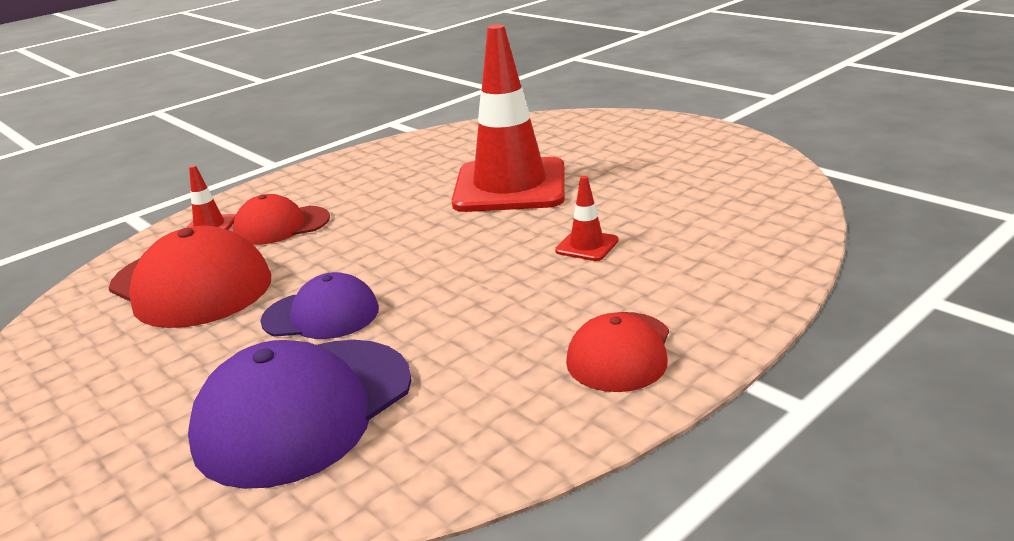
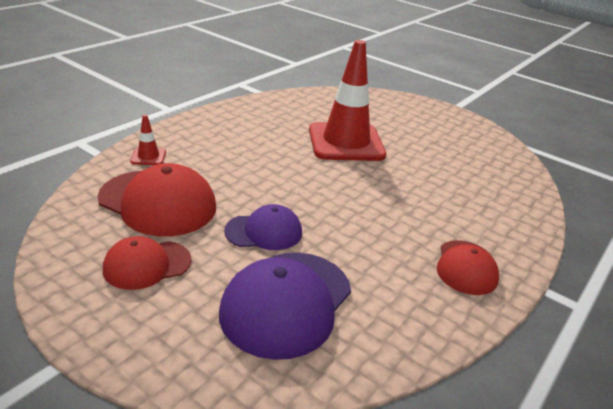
camera: 15 degrees left, 5 degrees up
red cap [233,194,330,245] -> red cap moved to [103,236,192,290]
red traffic cone [555,176,619,261] -> none

